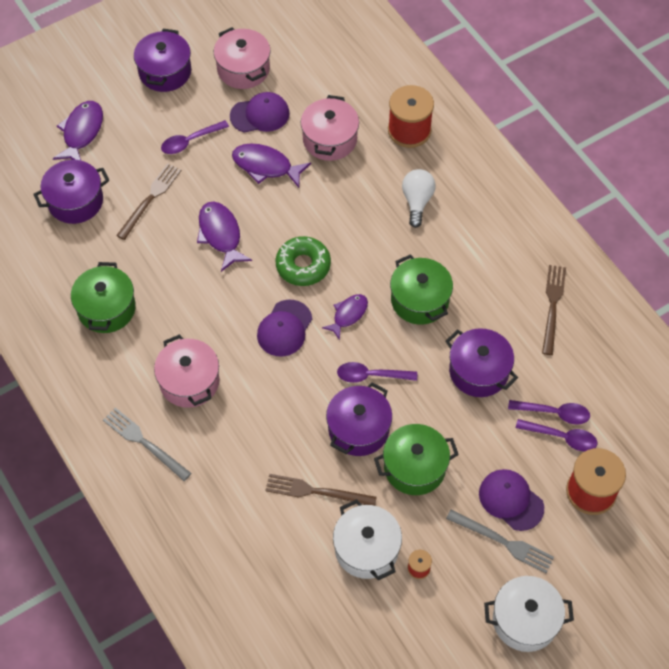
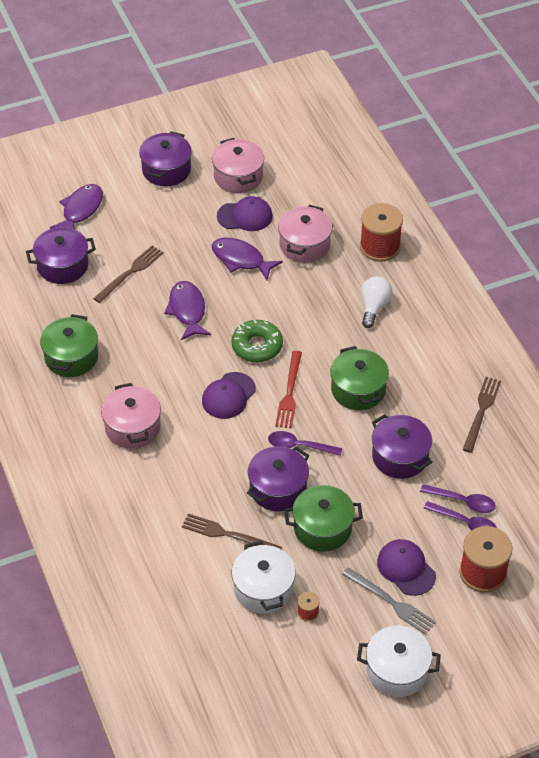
camera: 10 degrees right, 10 degrees down
grey fork [103,408,191,481] -> none
purple spoon [161,120,229,154] -> none
purple fish [322,294,368,340] -> red fork [275,351,302,429]

